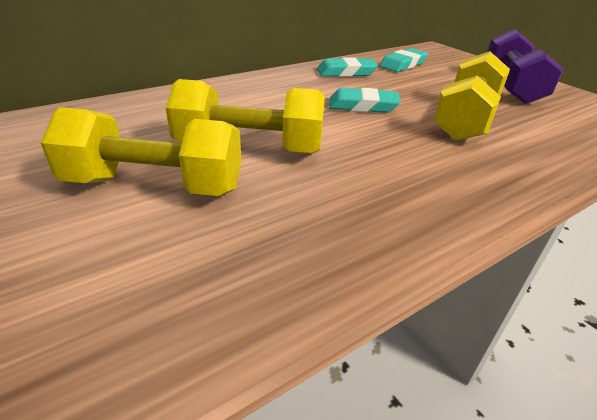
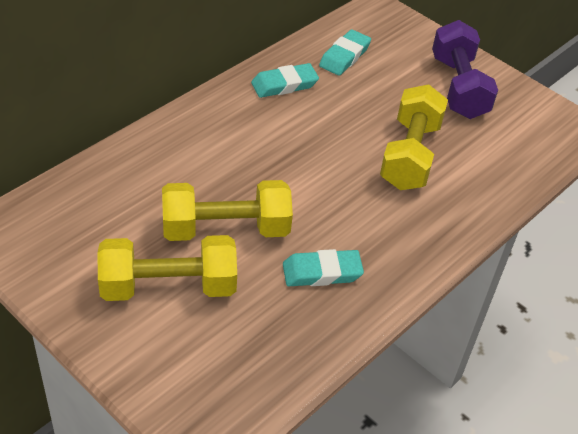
camera: 15 degrees left, 10 degrees up
turquoise eraser [329,88,401,113] -> turquoise eraser moved to [283,249,364,286]

